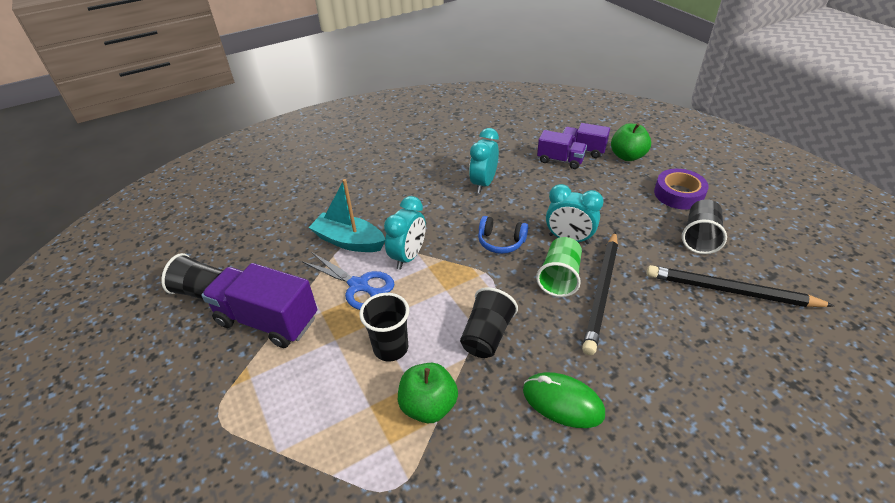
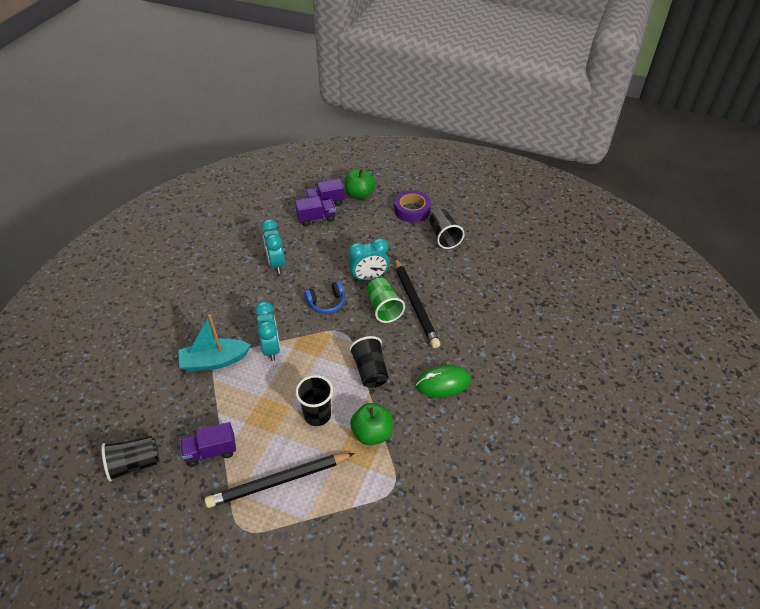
camera: 40 degrees left, 5 degrees up
purple truck [201,263,317,348] -> purple truck [180,422,236,467], size x0.60
blue scissors [301,252,395,310] -> none
black pencil [646,265,835,307] -> black pencil moved to [205,453,355,508]

